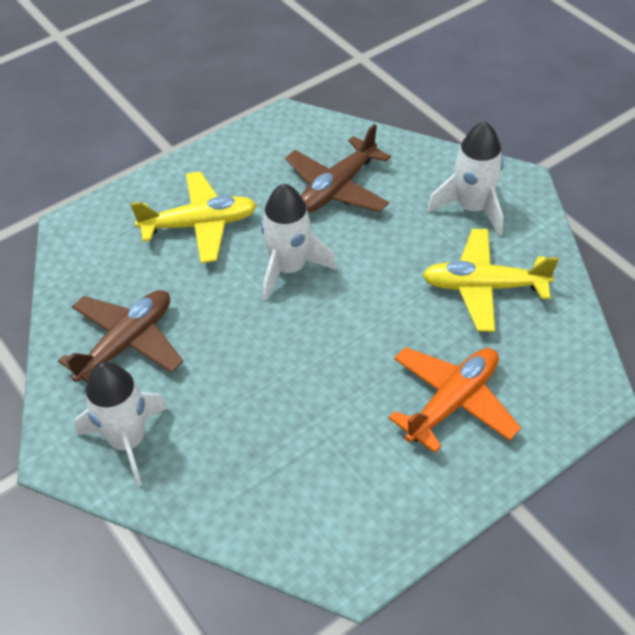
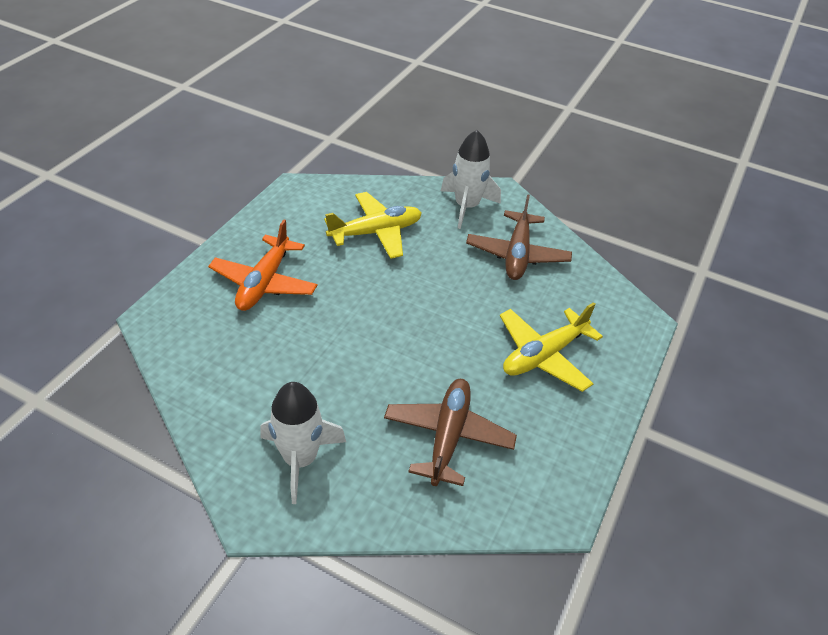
camera: 150 degrees right, 5 degrees down
white rocket [261,184,336,301] -> none
yellow plane [422,229,559,332] -> yellow plane moved to [324,192,422,259]

